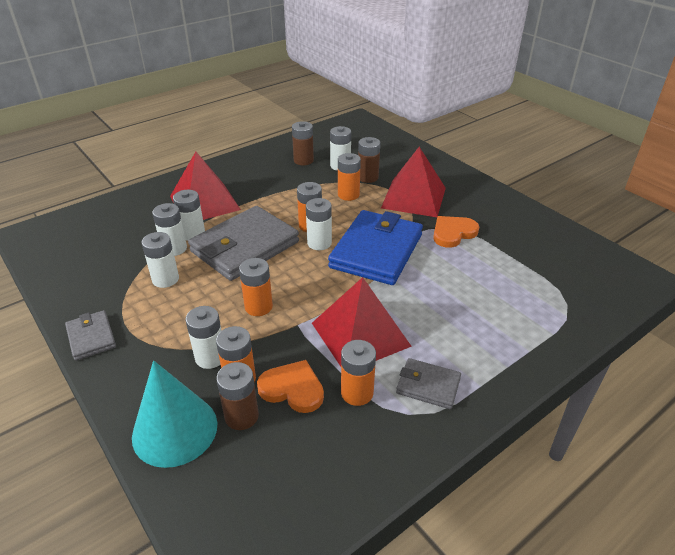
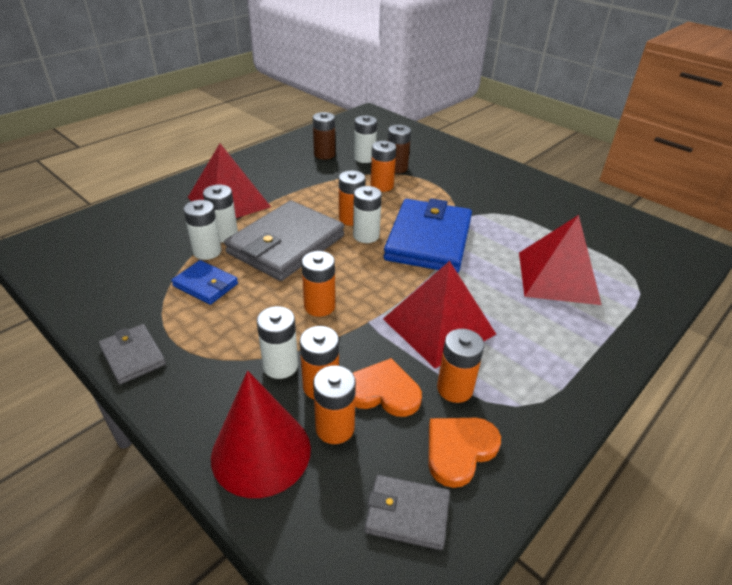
camera: 10 degrees left, 0 degrees up
turquoise cone [132,360,217,468] -> red cone [211,371,311,498]
white battery [141,232,179,288] -> blue wallet [171,260,238,305]
brown battery [216,362,259,430] -> orange battery [313,365,356,444]
red pyramid [381,147,446,217] -> red pyramid moved to [519,215,602,305]
grey wallet [396,358,461,409] -> grey wallet moved to [365,475,450,550]
orange heart [433,216,479,248] -> orange heart moved to [428,418,501,488]

